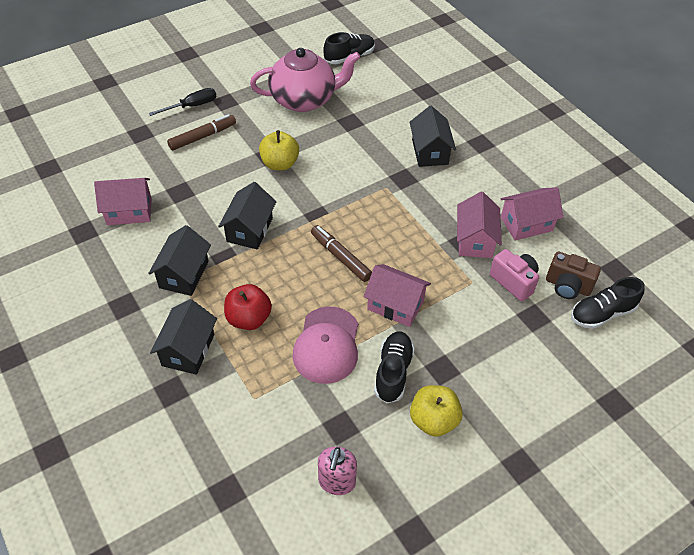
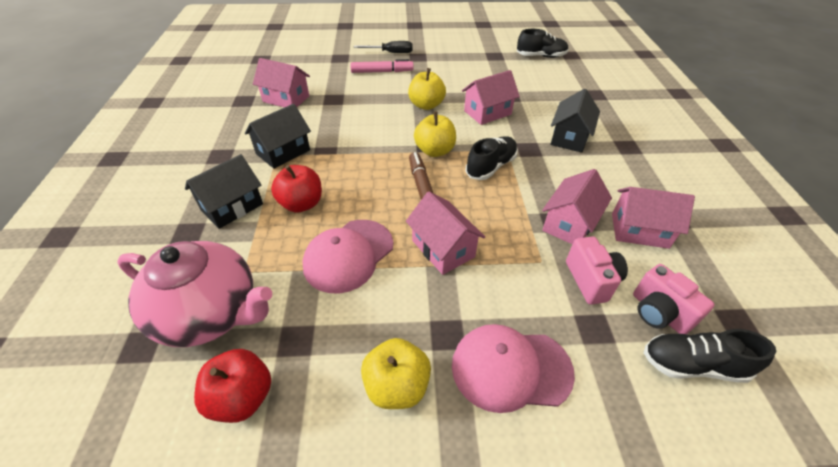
camera: 30 degrees right, 5 degrees down
brown marker [167,114,236,150] -> pink marker [350,59,414,73]
black house [218,182,276,249] -> none
pink teapot [250,48,361,112] -> pink teapot moved to [117,241,272,347]
pink soap dispenser [318,447,357,495] -> red apple [194,349,271,423]
black shoe [374,332,415,403] -> black shoe moved to [466,136,518,180]
brown camera [546,251,601,299] -> pink camera [633,264,715,334]
none -> yellow apple [414,112,456,157]
none -> pink cap [452,324,575,413]
none -> pink house [462,70,520,125]

